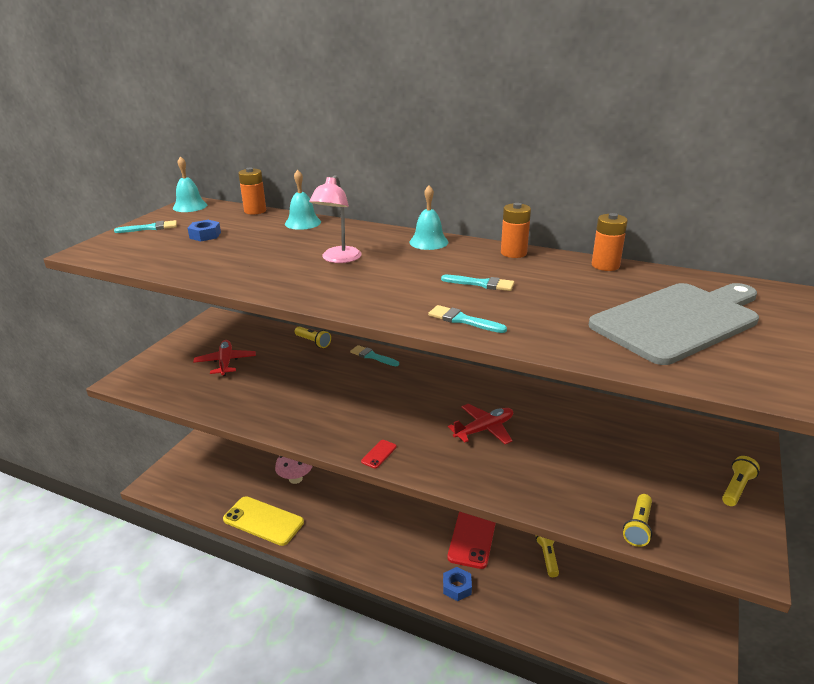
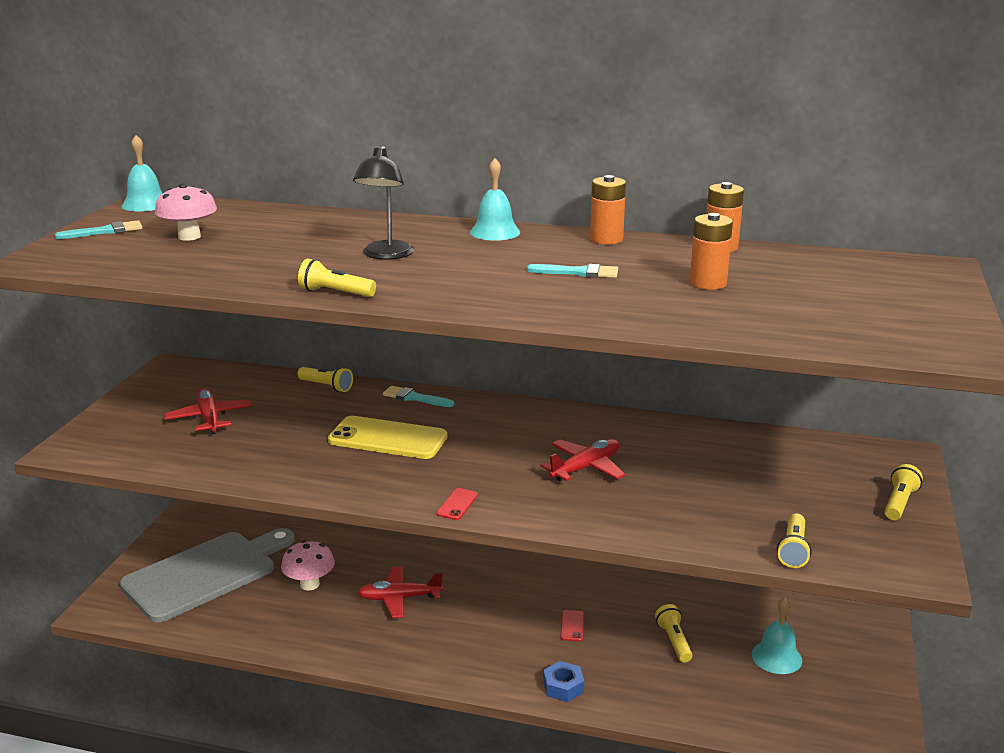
camera: 10 degrees left, 5 degrees down
blue nut [188,220,221,241] -> pink mushroom [155,183,217,241]
yellow phone [223,496,304,546] -> yellow phone moved to [328,416,447,459]
orange battery [238,168,266,215] -> orange battery moved to [690,213,733,290]
turquoise bell [285,170,321,230] -> turquoise bell moved to [752,597,802,674]
pink lamp [309,175,362,263] -> black lamp [353,146,414,260]
turquoise brush [428,305,507,333] -> none
red phone [448,511,496,569] -> red phone [560,610,584,641], size x0.42
grey cutting board [589,283,759,365] -> grey cutting board moved to [120,528,295,622]
none -> yellow flashlight [298,258,376,297]
none -> red plane [357,566,443,618]

